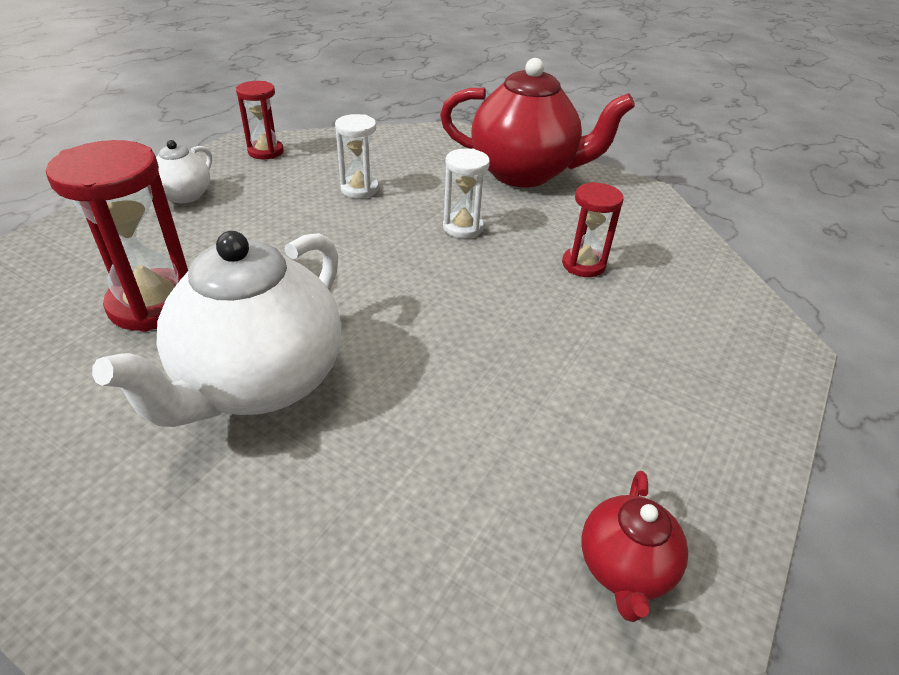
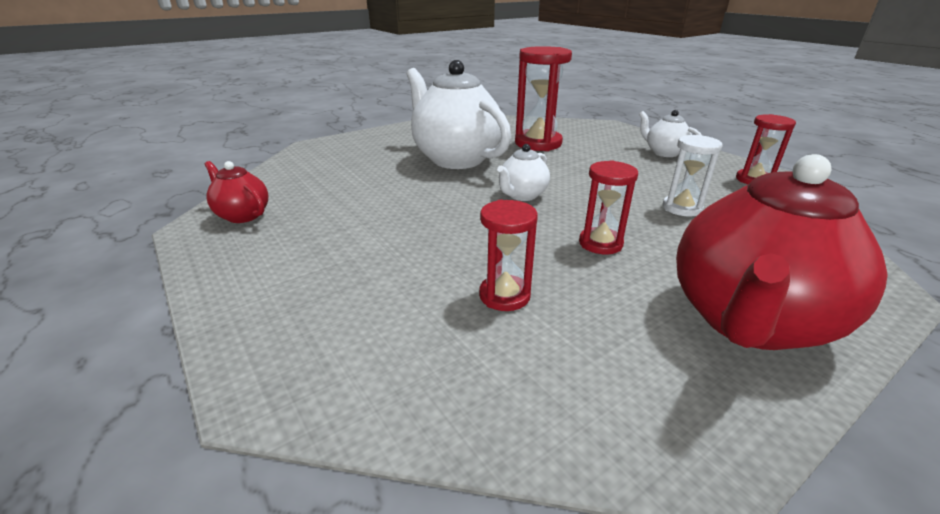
camera: 115 degrees right, 10 degrees down
white hourglass [443,149,490,238] -> red hourglass [579,160,638,254]
none -> white teapot [497,144,550,201]

